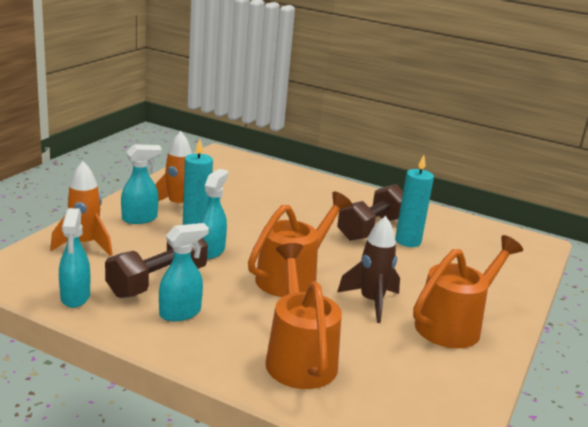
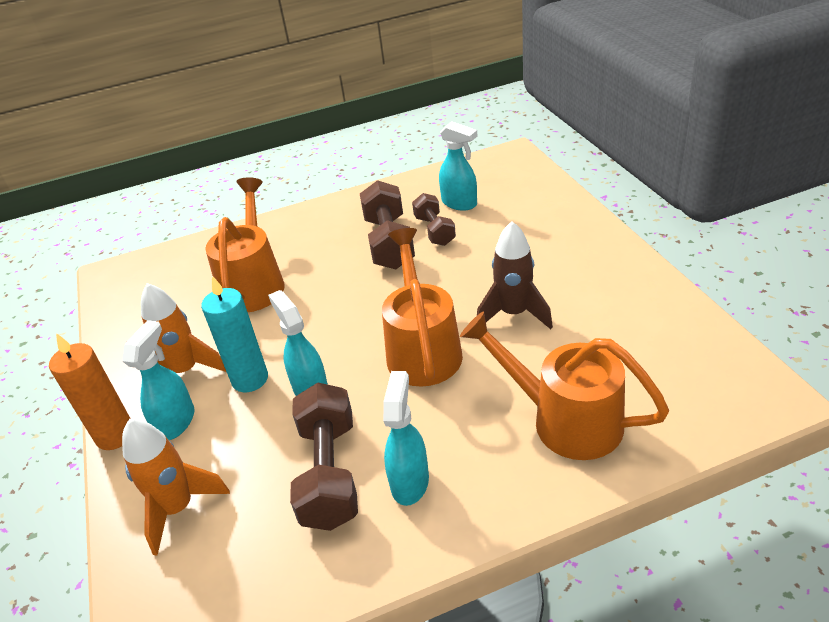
camera: 40 degrees left, 15 degrees up
turquoise spray bottle [59,208,90,308] -> turquoise spray bottle moved to [439,121,477,211]
turquoise candle [395,155,434,247] -> brown dumbbell [412,193,456,246]
orange watering can [413,235,523,348] -> orange watering can moved to [205,177,285,312]
none -> orange candle [49,333,131,450]

